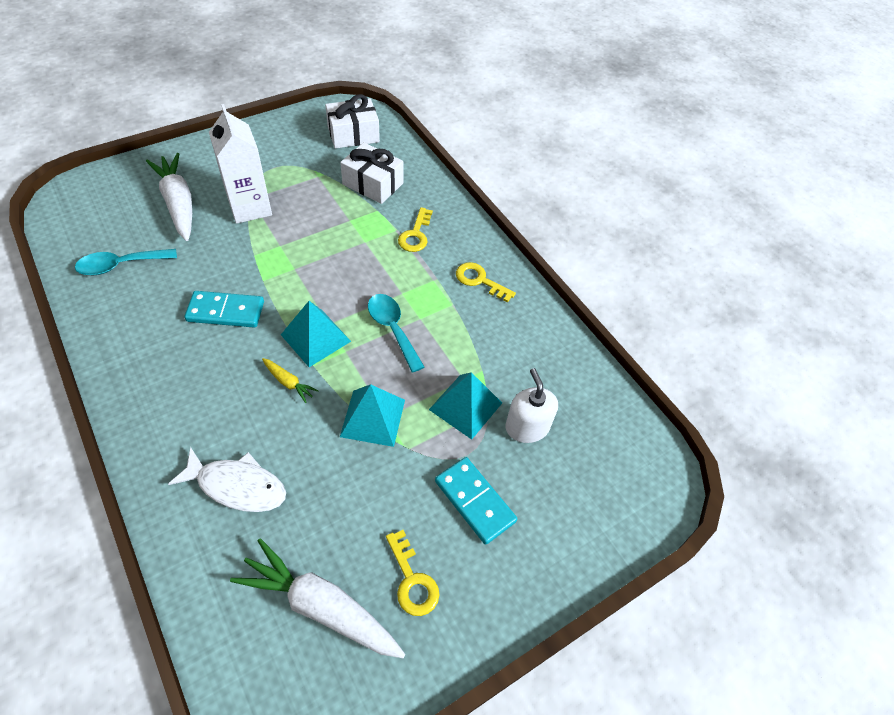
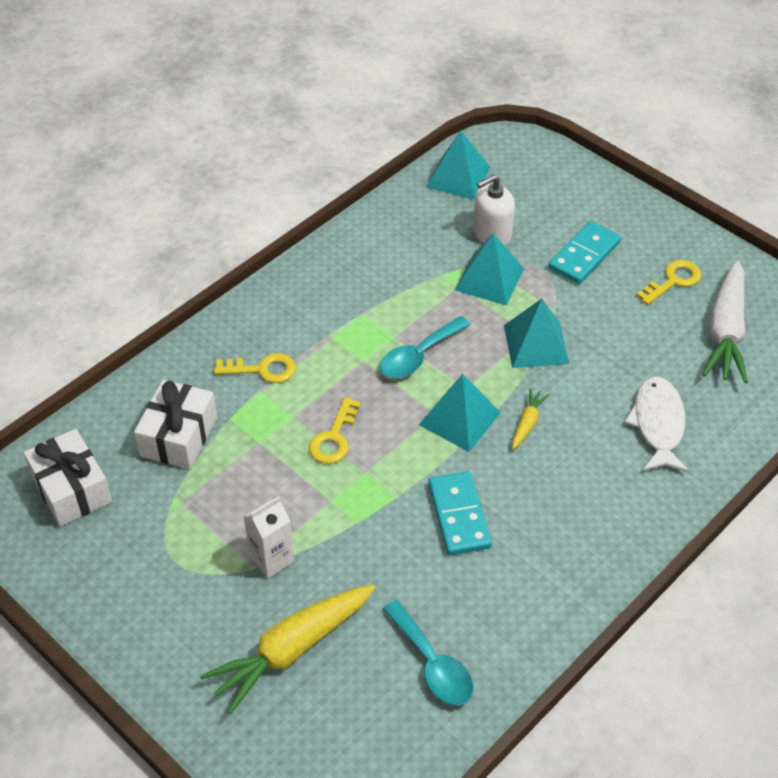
camera: 100 degrees left, 5 degrees down
white carrot [146,153,192,241] -> yellow carrot [200,585,375,714]
white carton [209,104,272,224] -> white carton [244,496,294,578], size x0.61
yellow key [456,262,516,303] -> yellow key moved to [309,397,361,464]
none -> turquoise pyramid [426,131,491,200]

